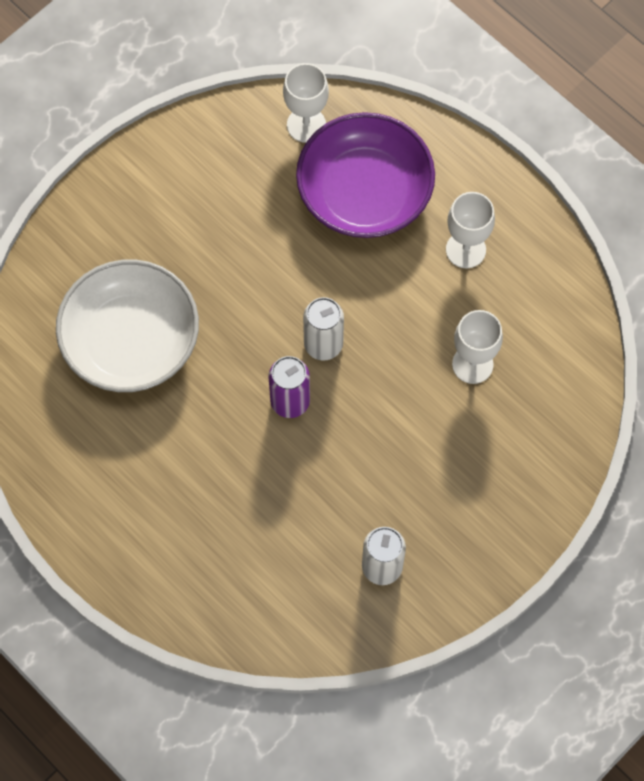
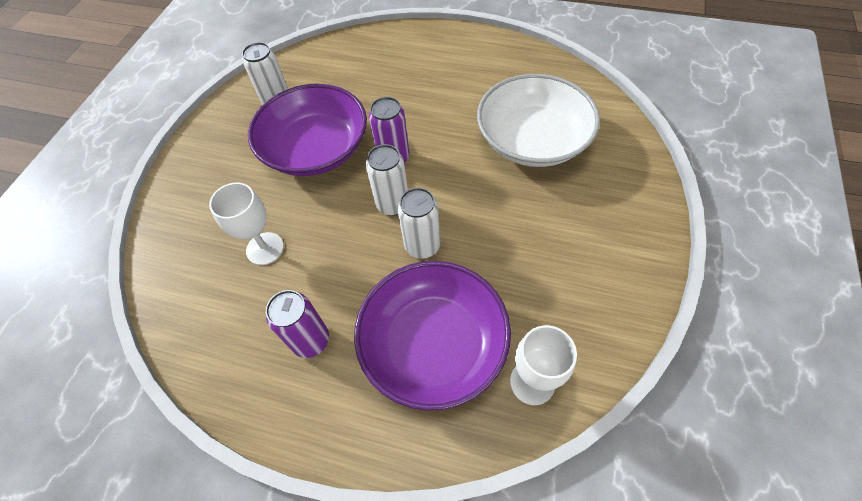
camera: 155 degrees right, 10 degrees down
white goblet [446,192,495,268] -> purple can [266,290,329,358]
none -> purple bowl [248,84,367,176]
none -> white can [397,188,440,259]

